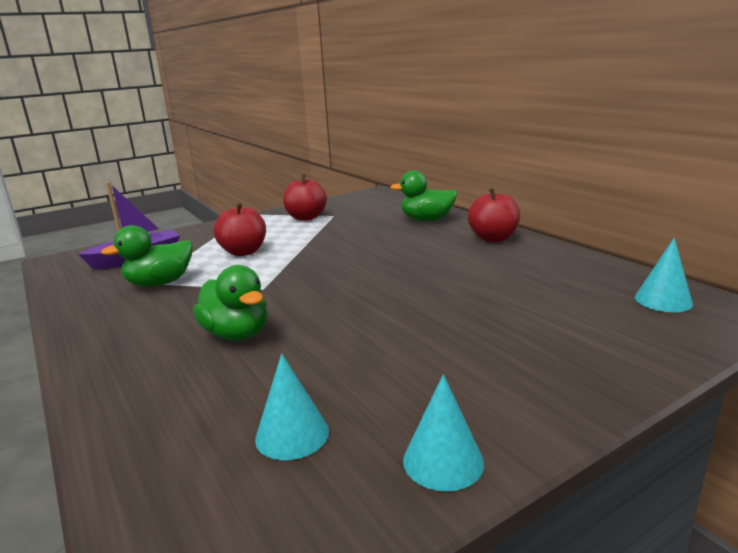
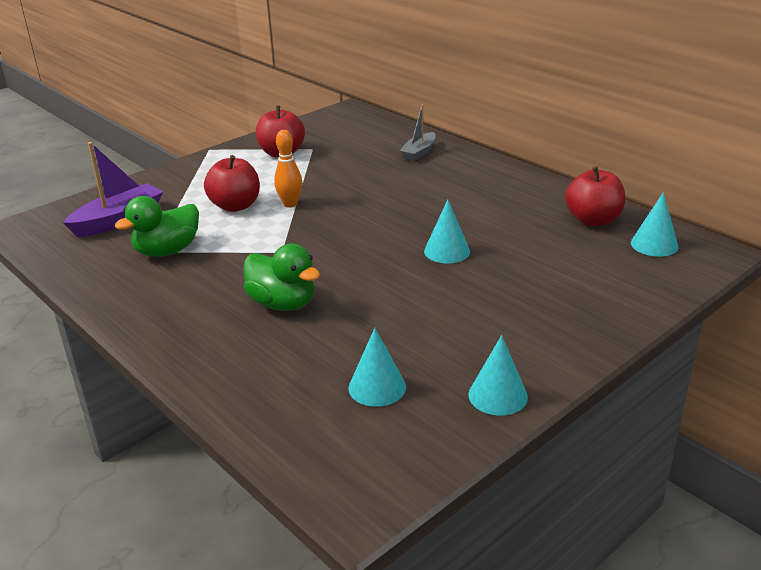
camera: 10 degrees left, 10 degrees up
green duck [390,171,457,221] -> grey boat [400,104,436,161]
red apple [468,188,520,242] -> red apple moved to [565,166,625,226]
none -> orange bowling pin [274,130,302,208]
none -> turquoise cone [424,200,470,264]

